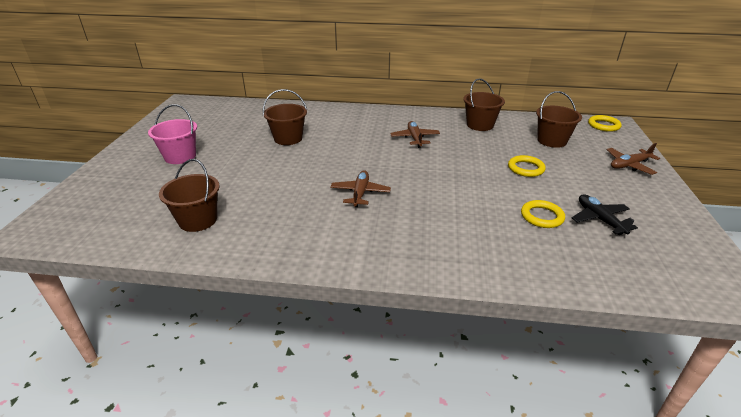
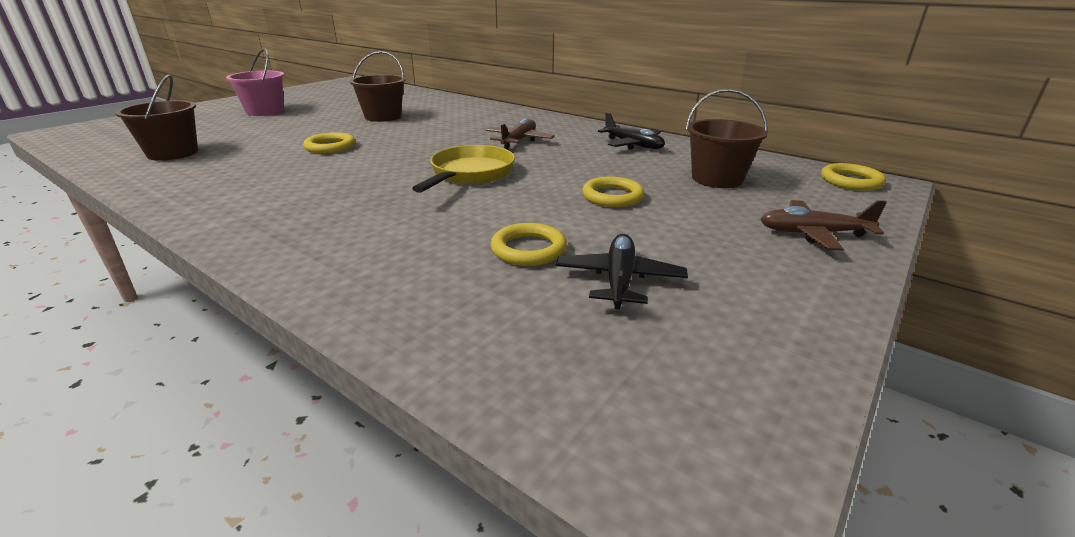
camera: 30 degrees right, 5 degrees down
brown plane [330,170,391,207] -> none
brown bucket [463,78,505,131] -> black plane [598,112,665,150]
none -> yellow ring [303,132,355,153]
none -> yellow pan [412,145,515,193]

